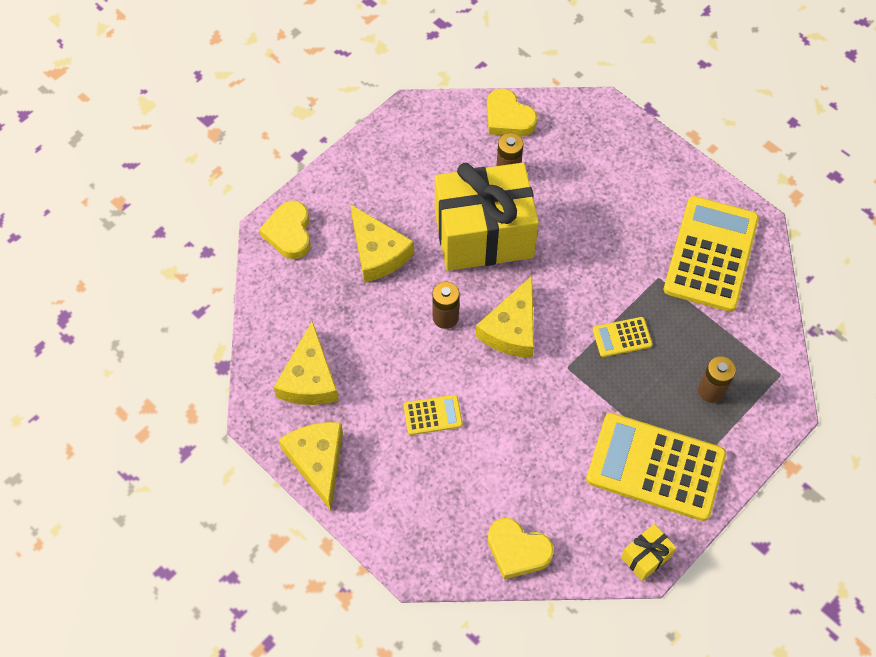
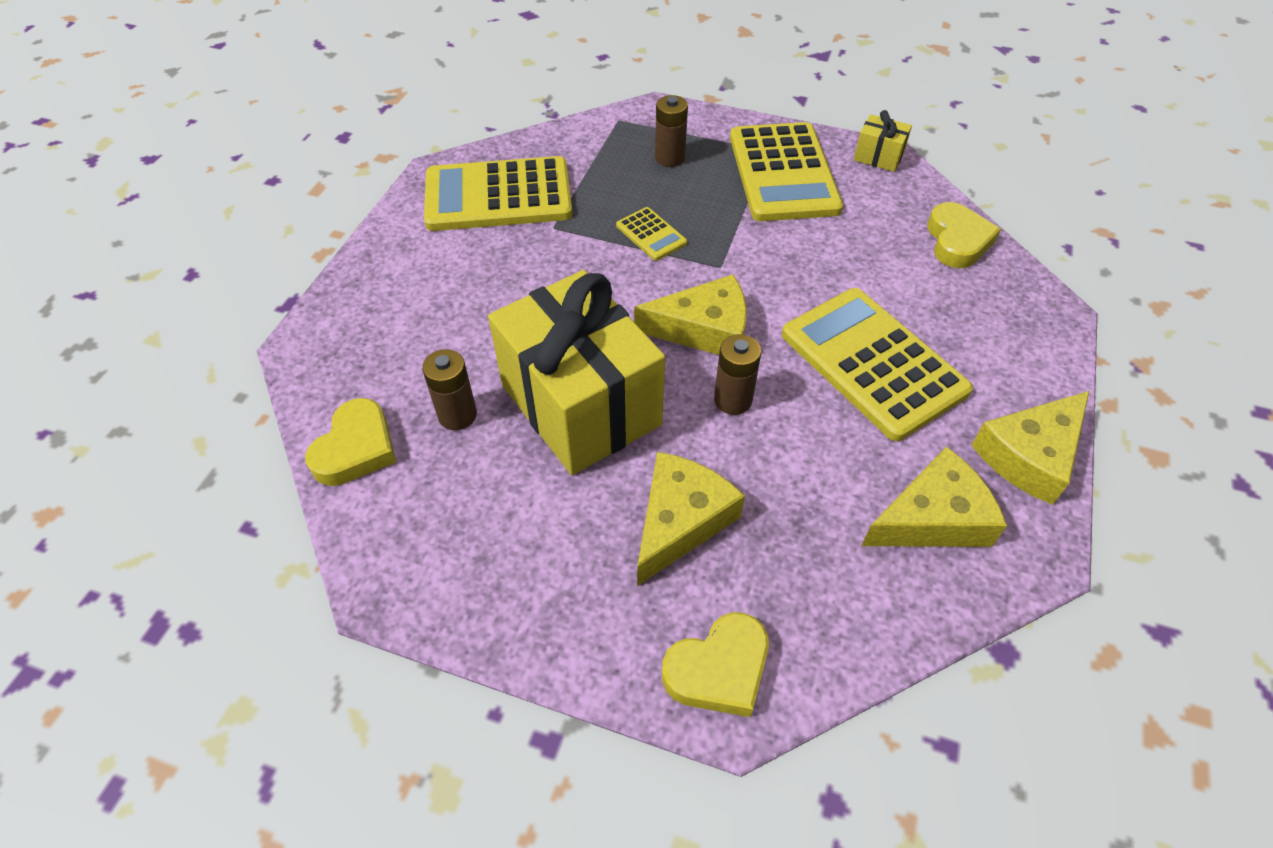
camera: 115 degrees left, 10 degrees down
yellow calculator [403,395,463,435] -> yellow calculator [782,288,973,441], size x2.23

